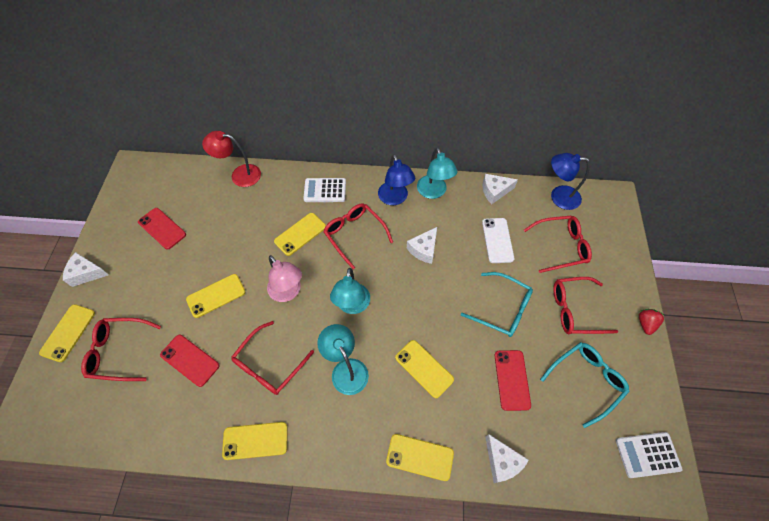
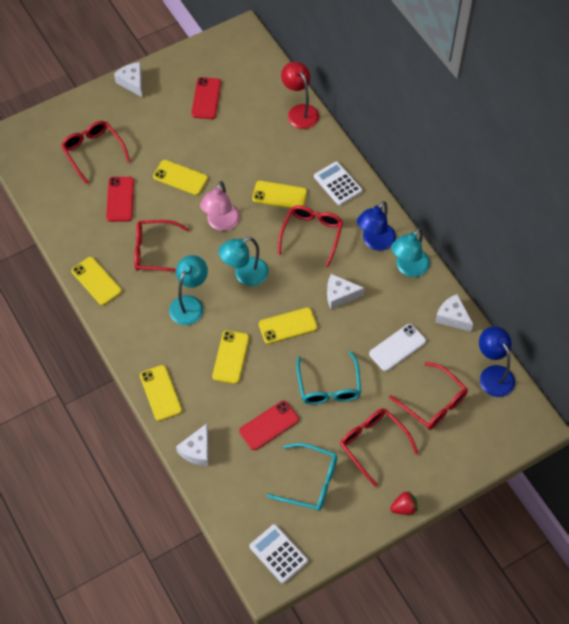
camera: 55 degrees right, 0 degrees up
yellow phone [39,304,95,362] -> yellow phone moved to [259,307,318,344]

